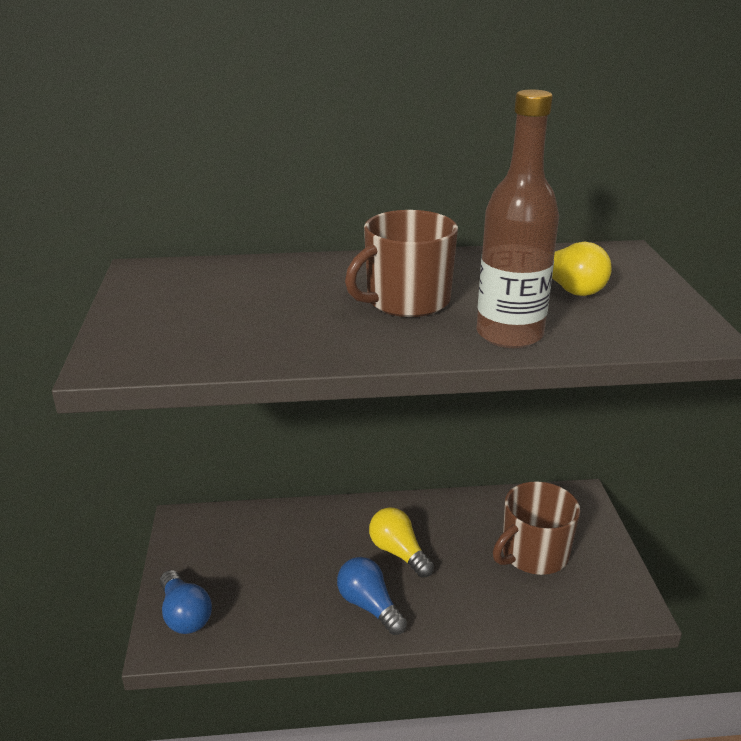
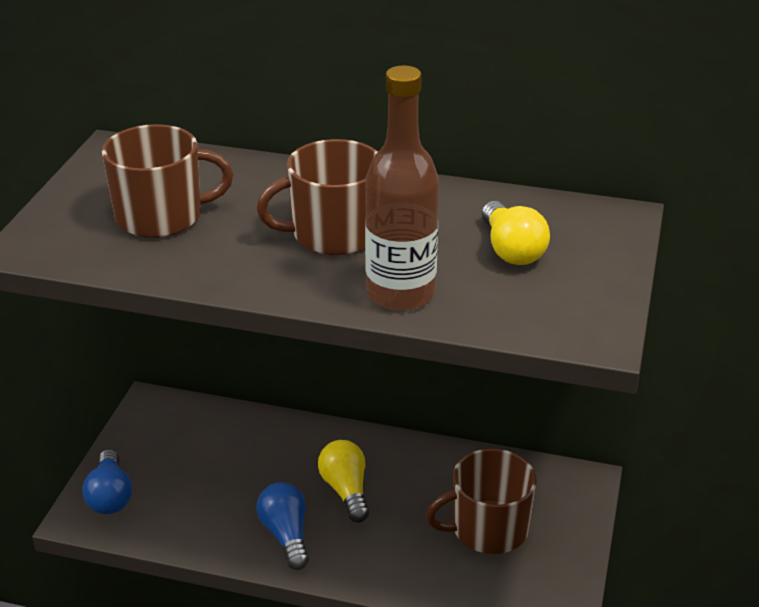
camera: 20 degrees right, 5 degrees up
none -> brown mug [102,124,233,238]

